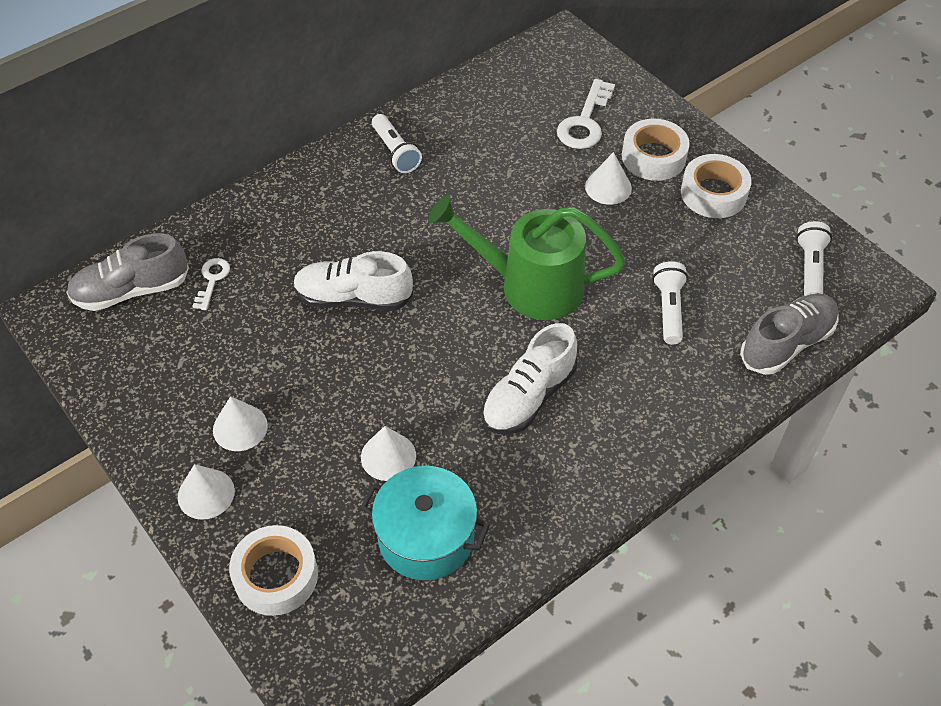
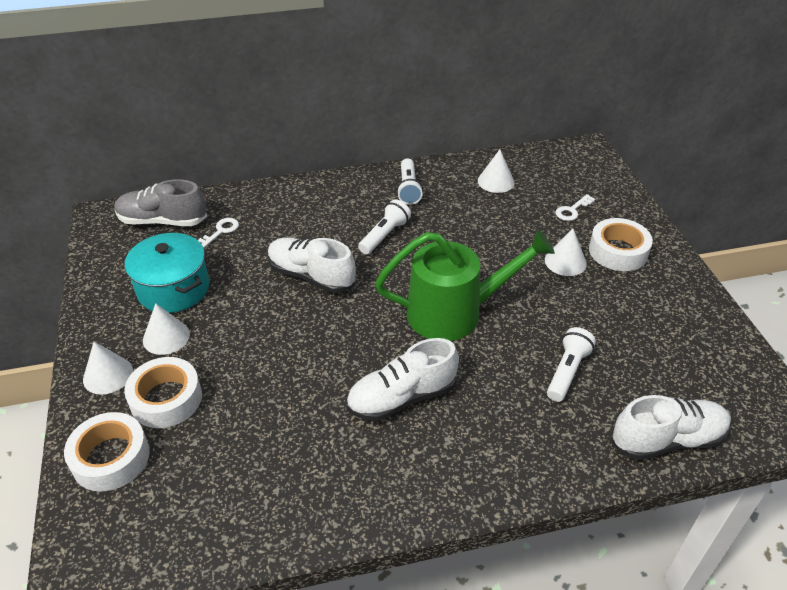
camera: 25 degrees right, 10 degrees down
turquoise pot [360,466,490,580] -> turquoise pot moved to [125,233,209,313]
white cone [361,426,416,481] -> white cone moved to [478,149,515,193]
green watering can [428,195,626,320] -> green watering can turned 135 degrees clockwise [375,229,555,341]
white key [557,79,615,149] -> white key [556,194,595,221], size x0.58
white tape [681,154,752,218] -> white tape moved to [124,357,202,428]
grey shoe [740,294,839,375] -> white shoe [612,395,731,460]
white flashlight [796,221,832,296] -> white flashlight moved to [358,199,411,255]

